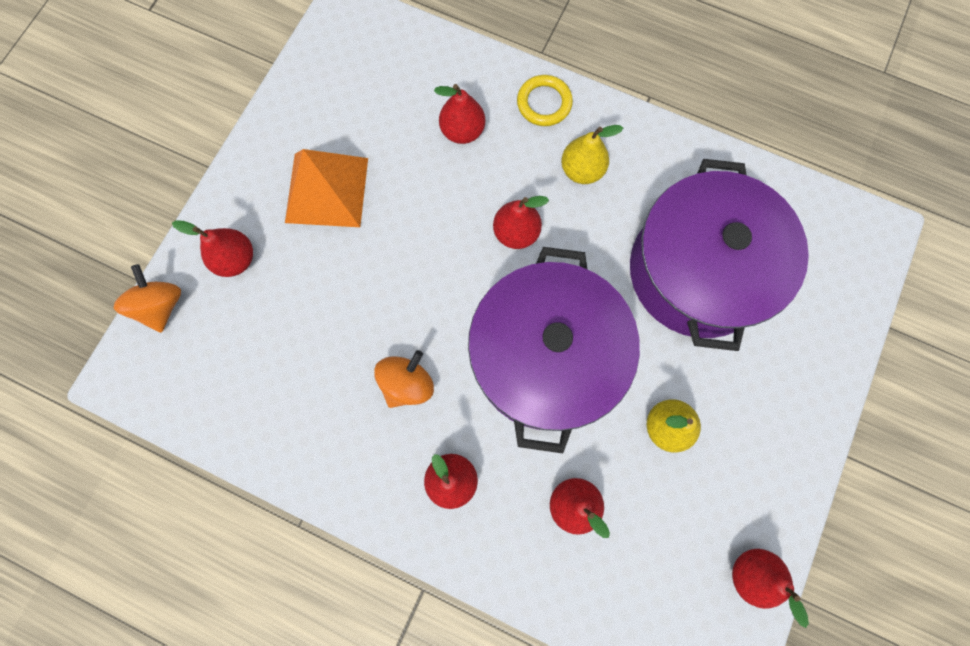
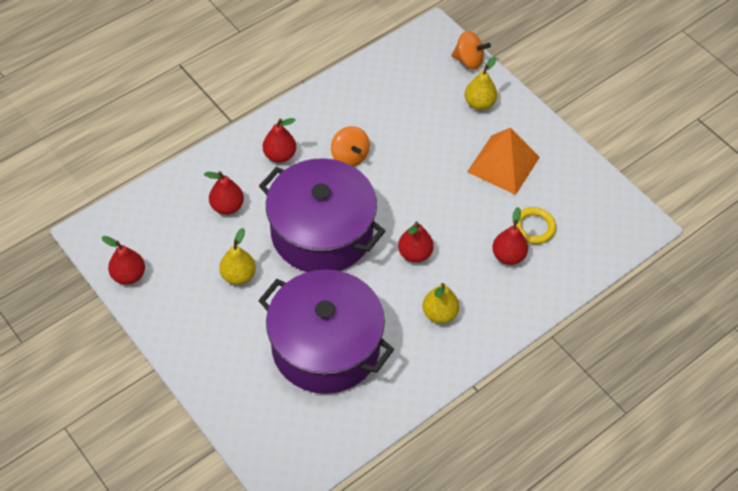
camera: 115 degrees right, 20 degrees down
red pear [172,220,253,277] -> yellow pear [465,57,497,110]
yellow ring [517,75,573,126] -> yellow ring moved to [513,207,556,244]

